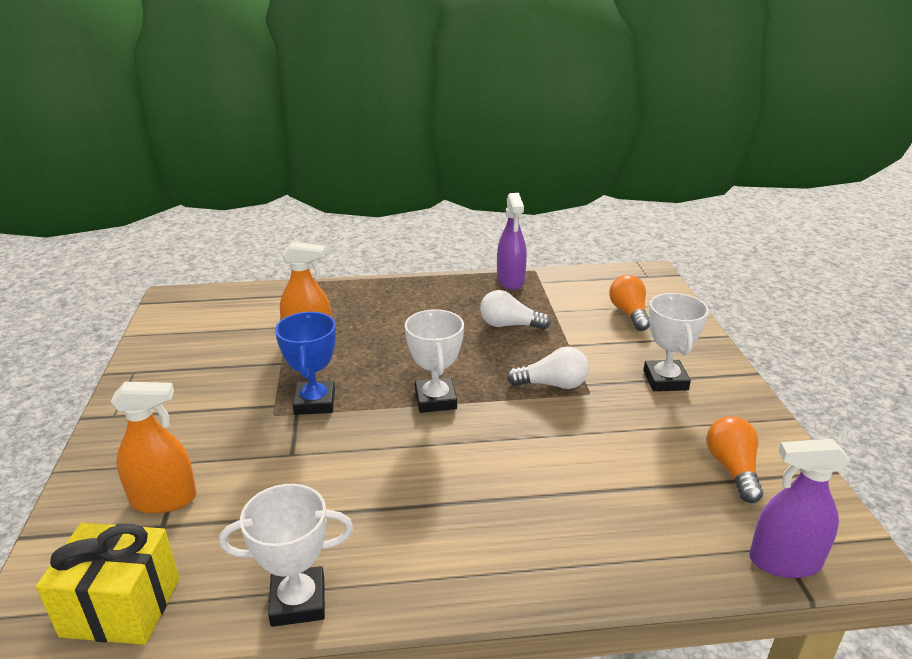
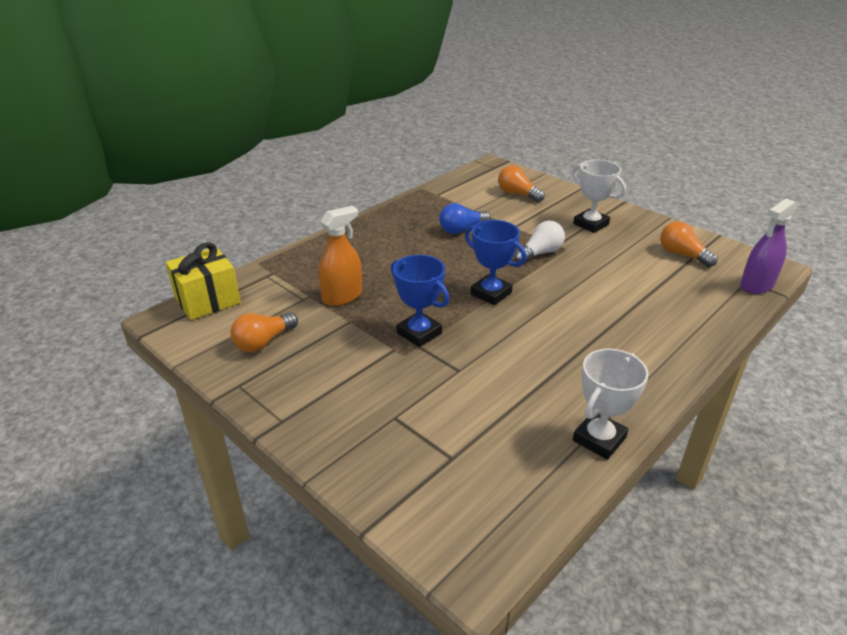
camera: 40 degrees left, 5 degrees up
yellow gift [36,523,179,645] -> yellow gift moved to [166,242,241,320]
orange spray bottle [110,382,197,513] -> none
white trophy [405,309,464,413] -> blue trophy [465,220,526,305]
white light bulb [480,290,551,330] -> blue light bulb [439,203,491,234]
purple spray bottle [497,193,527,290] -> none
none -> orange light bulb [230,312,298,352]

